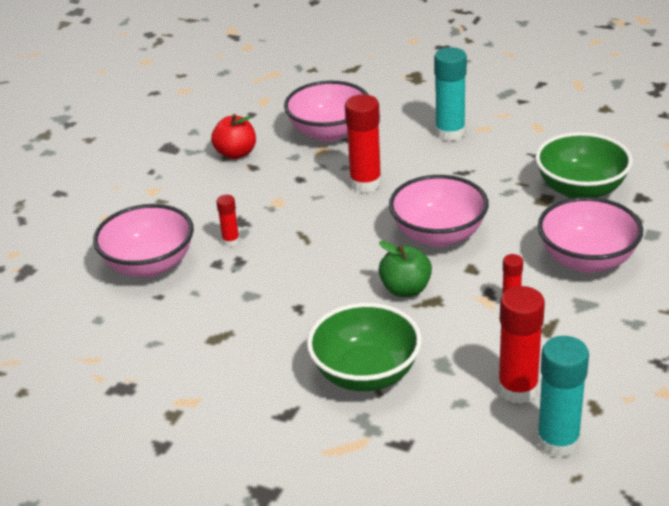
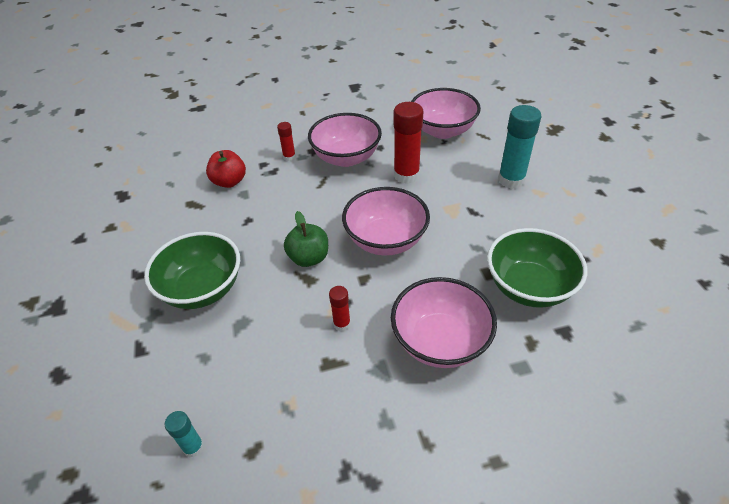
camera: 50 degrees right, 10 degrees up
pink bowl [93,204,194,278] -> pink bowl moved to [308,113,382,167]
red apple [211,114,256,159] -> red apple moved to [206,150,246,188]
red glue stick [498,286,545,404] -> none
turquoise glue stick [537,336,589,458] -> turquoise glue stick [164,411,204,457], size x0.52

